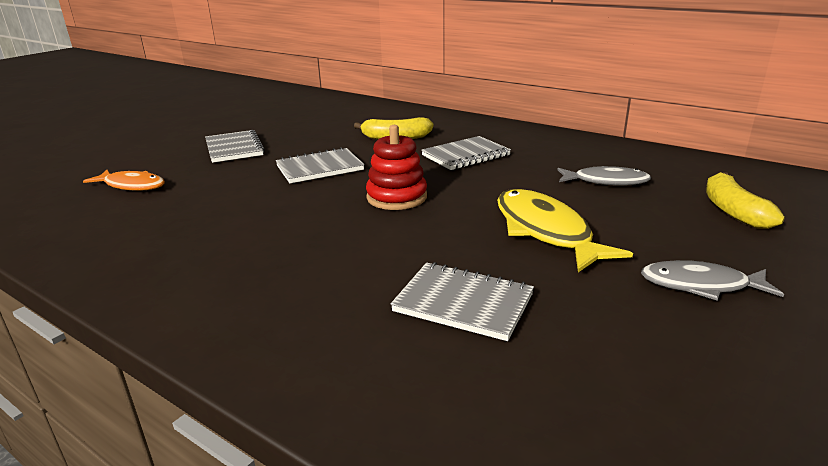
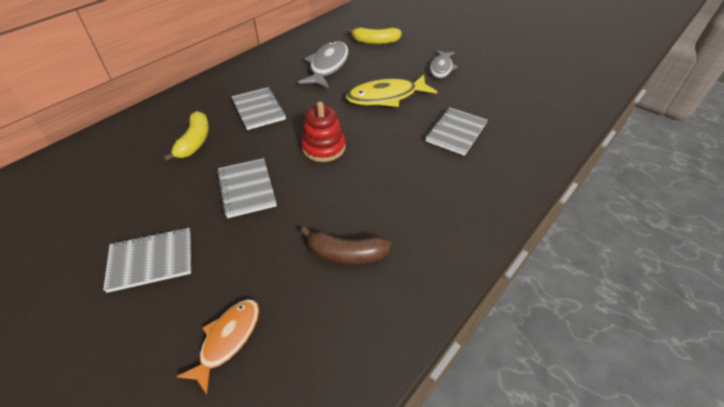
camera: 85 degrees left, 20 degrees up
grey fish [557,166,651,186] -> grey fish [298,41,349,88], size x1.55
none -> brown banana [301,227,392,264]

